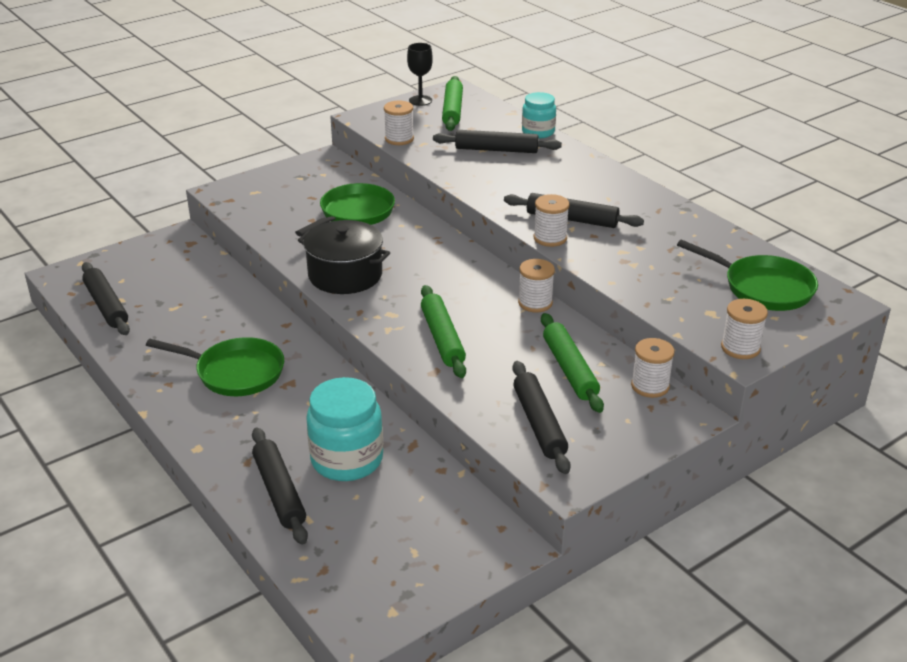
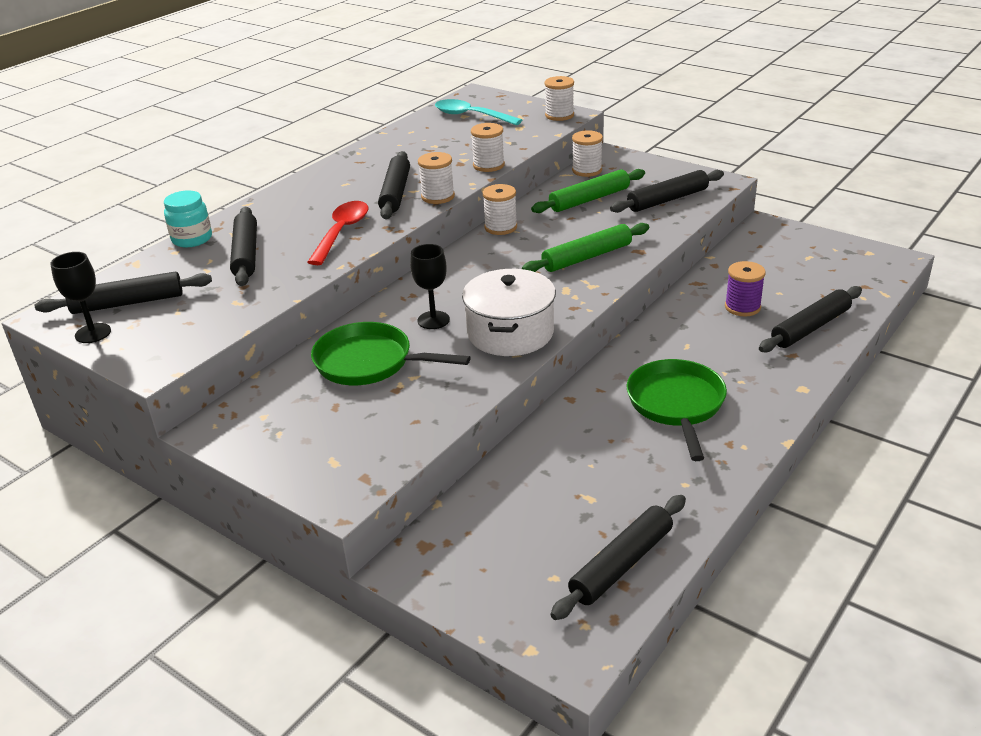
camera: 105 degrees left, 0 degrees up
black pot [298,220,390,294] -> white pot [462,269,556,356]
turquoise jar [306,377,383,481] -> purple spool [725,261,766,316]
white spool [384,101,414,145] -> white spool moved to [471,123,505,172]
green rolling pin [442,76,463,131] -> black rolling pin [35,272,212,314]
green pan [677,240,818,311] -> turquoise spoon [435,99,522,125]
none -> red spoon [307,201,368,265]
none -> black goblet [410,244,450,329]

